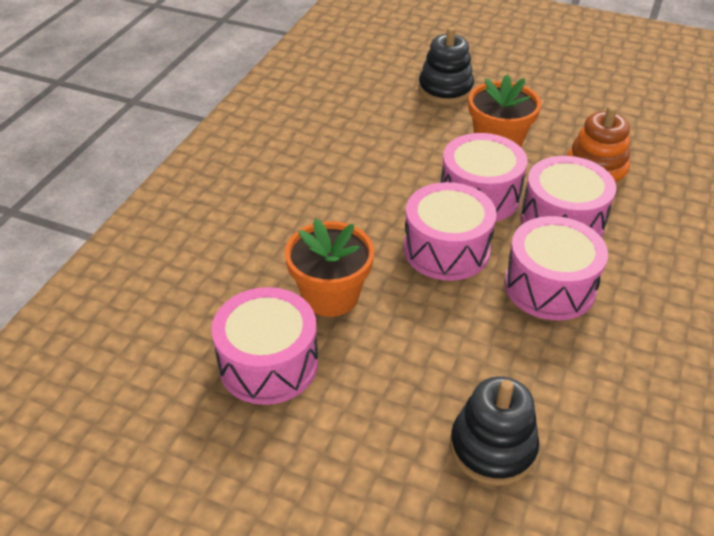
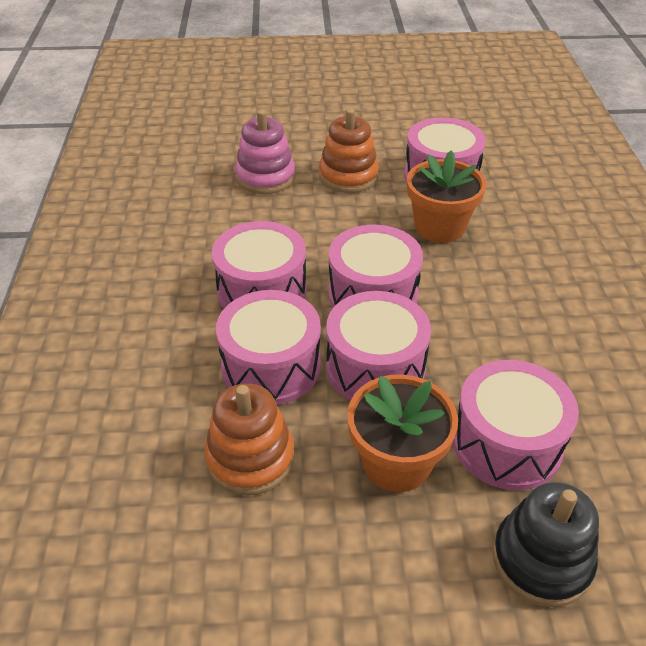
camera: 155 degrees right, 0 degrees up
black stacking toy [450,376,539,486] -> pink stacking toy [235,110,295,194]
none -> orange stacking toy [319,109,379,193]
none -> pink drum [453,360,579,490]

